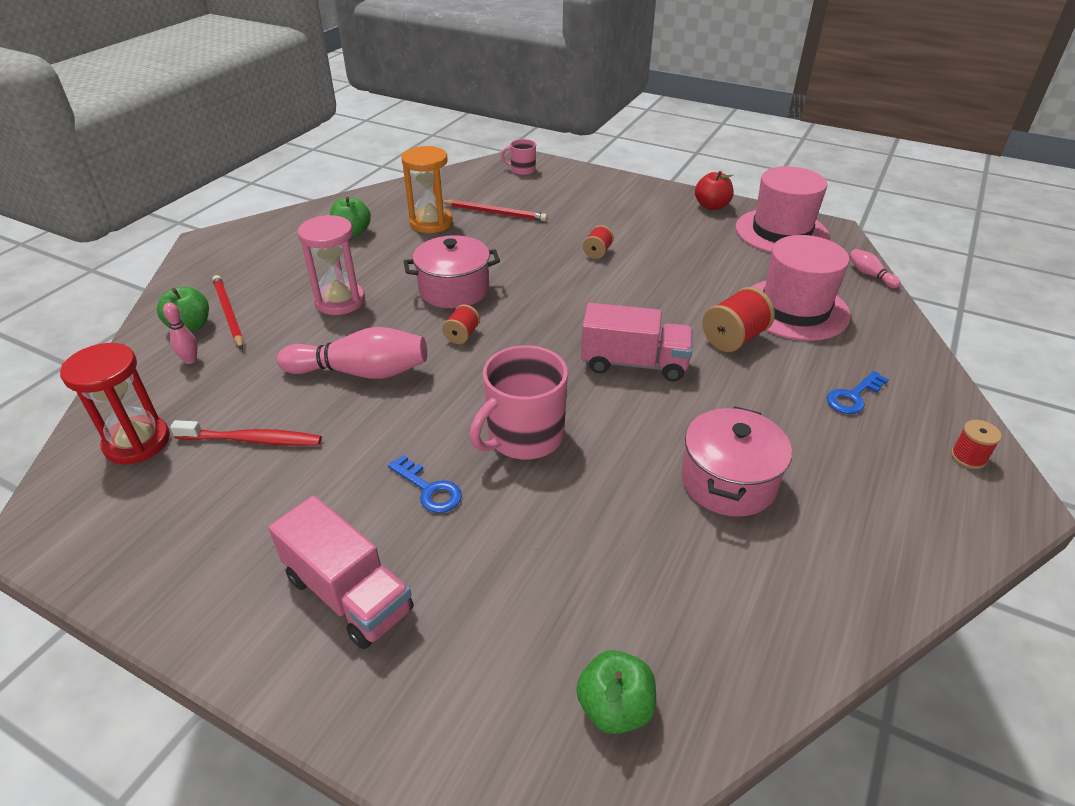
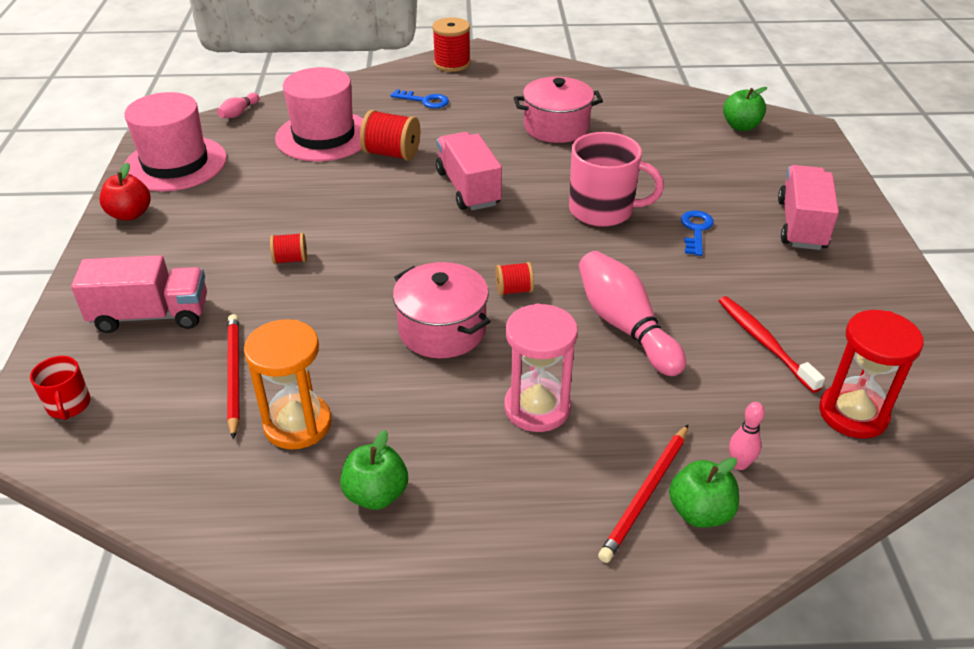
camera: 120 degrees left, 0 degrees up
pink mug [501,139,536,175] -> red mug [30,356,91,420]
red spool [951,420,1002,469] -> red spool [432,17,470,72], size x1.72
none -> pink truck [71,255,207,333]

